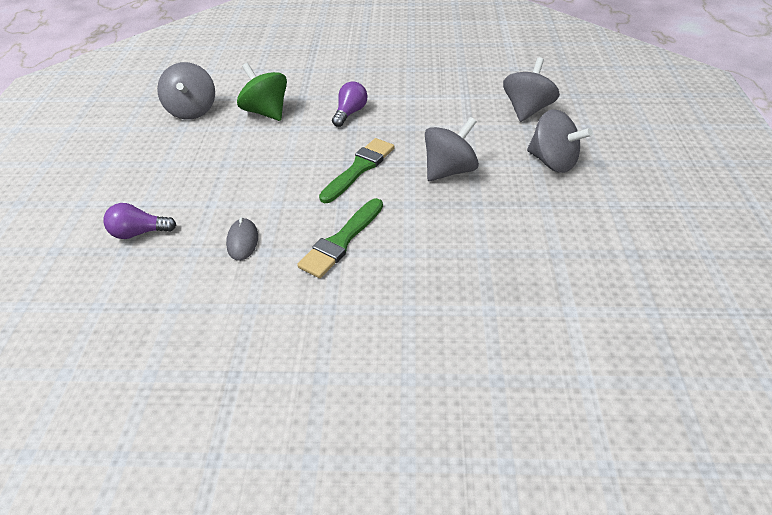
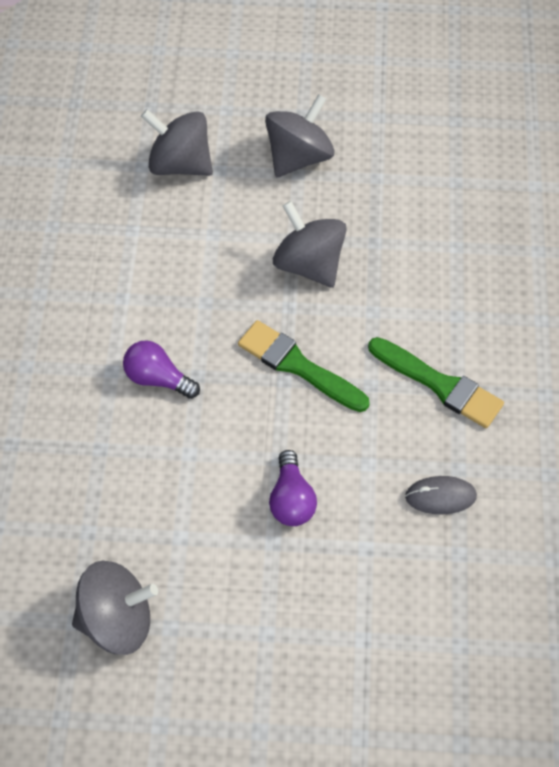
camera: 90 degrees left, 15 degrees up
purple light bulb [103,203,176,239] -> purple light bulb moved to [269,450,317,526]
green spinning top [237,63,287,121] -> none

